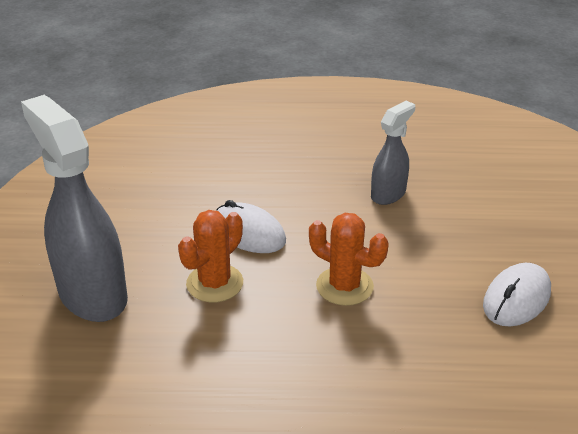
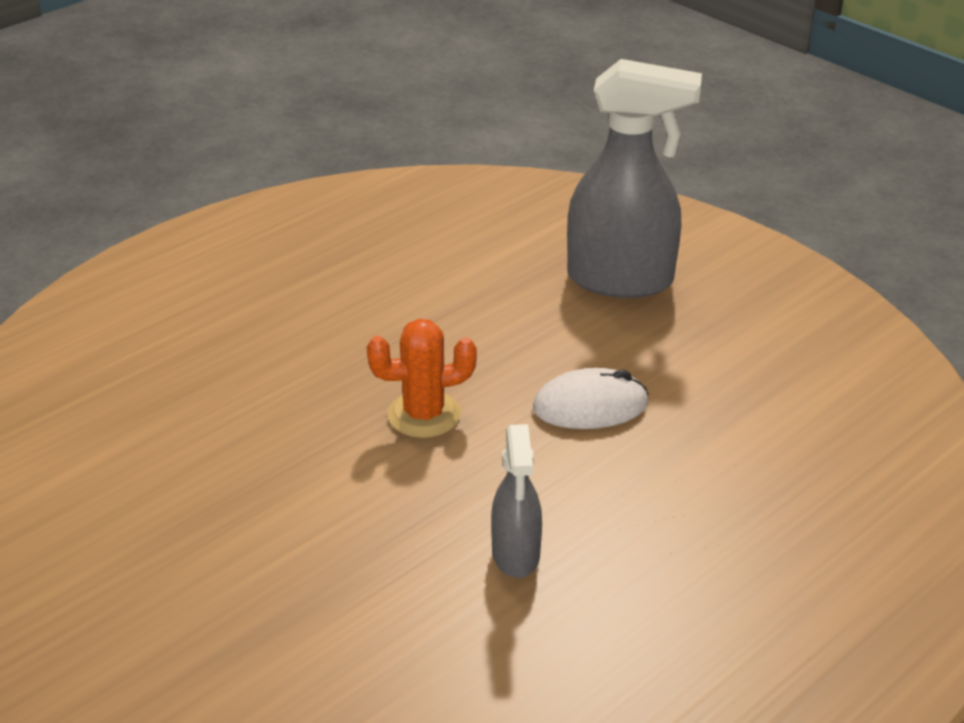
camera: 135 degrees right, 0 degrees up
orange cactus [178,210,243,302] -> none
white mouse [483,263,551,327] -> none

